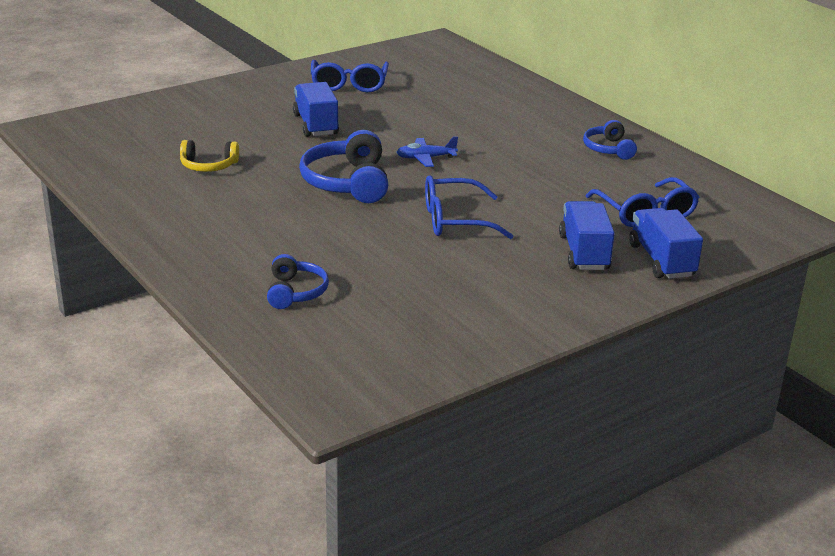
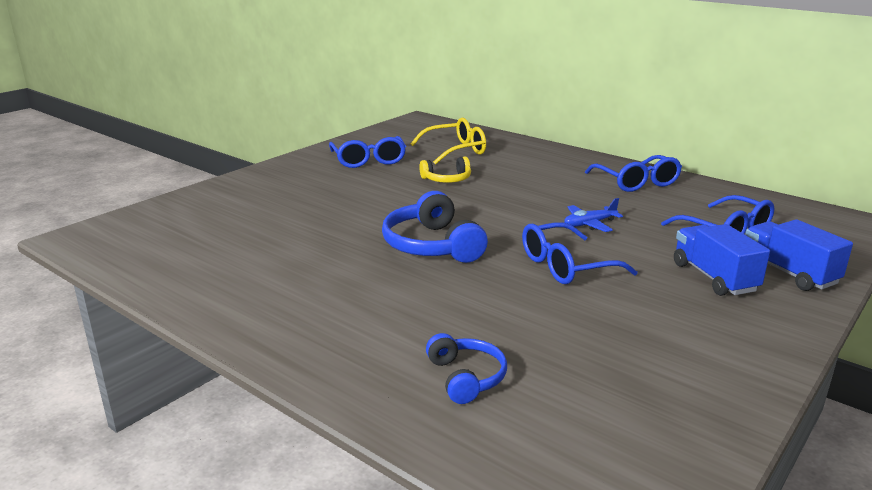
camera: 15 degrees left, 5 degrees down
yellow headphones [180,140,239,172] -> yellow headphones moved to [419,156,471,183]
blue truck [293,82,339,137] -> none
blue plane [397,136,458,167] -> blue plane moved to [564,198,623,232]
blue headphones [583,120,637,160] -> blue glasses [585,155,682,192]
none -> yellow glasses [410,118,486,165]

